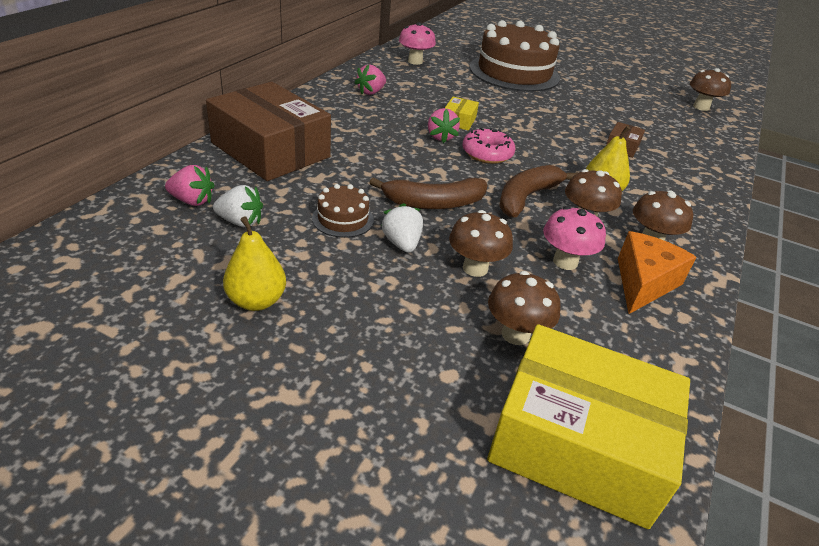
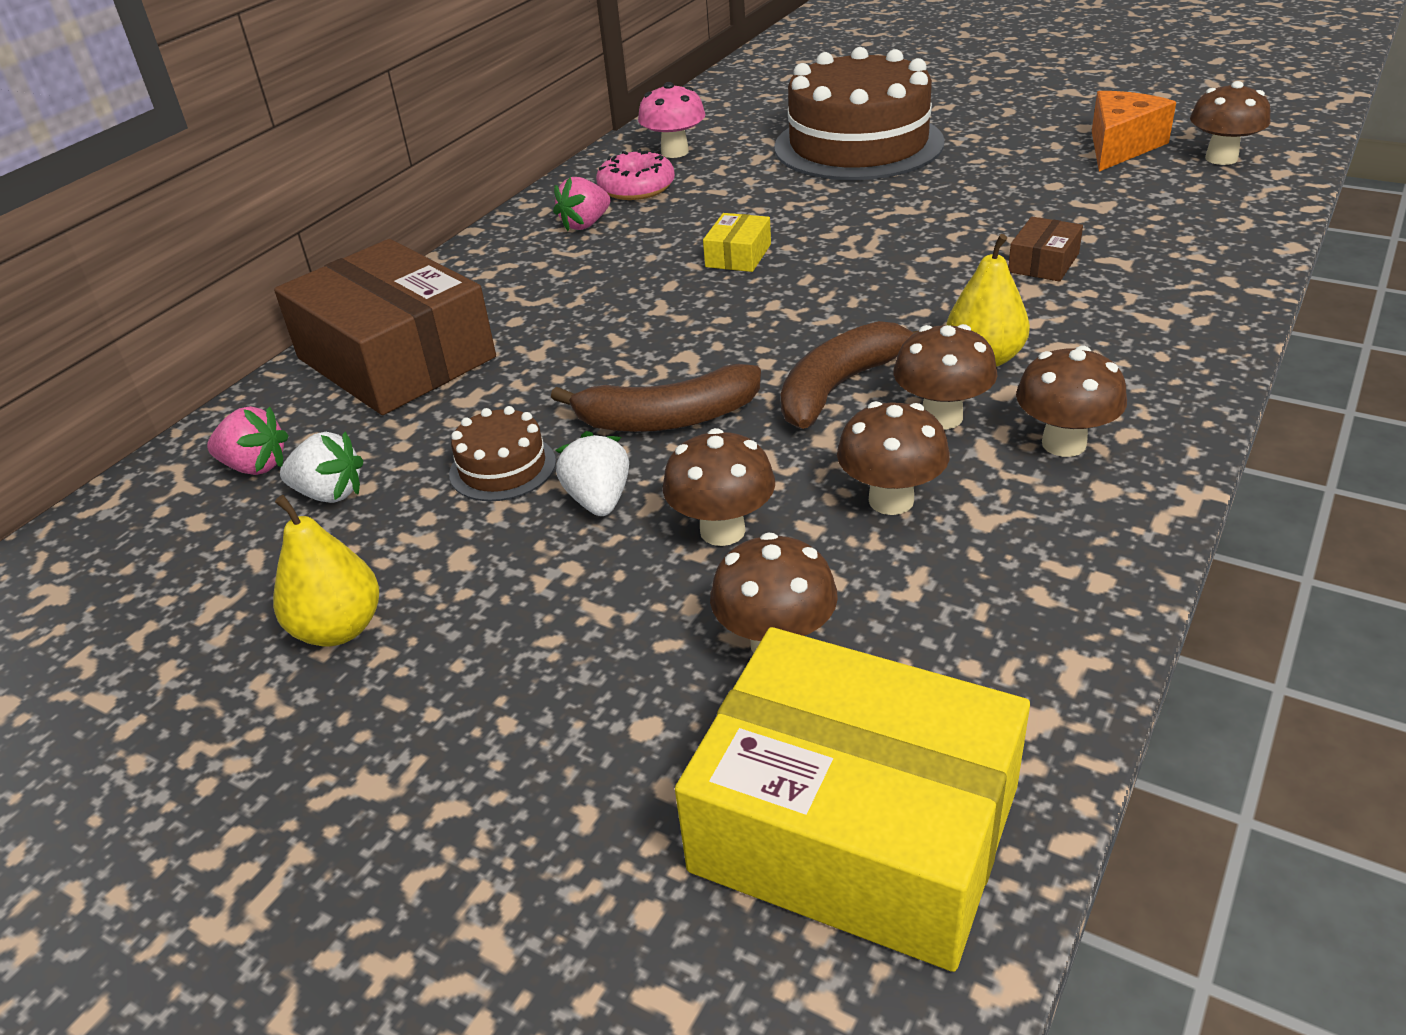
camera: 10 degrees right, 0 degrees up
pink strawberry [428,108,460,143] -> none
pink donut [462,127,515,164] -> pink donut moved to [596,149,675,200]
pink mushroom [543,206,606,270] -> brown mushroom [837,401,950,515]
orange cheese [618,231,696,314] -> orange cheese moved to [1092,91,1176,171]

